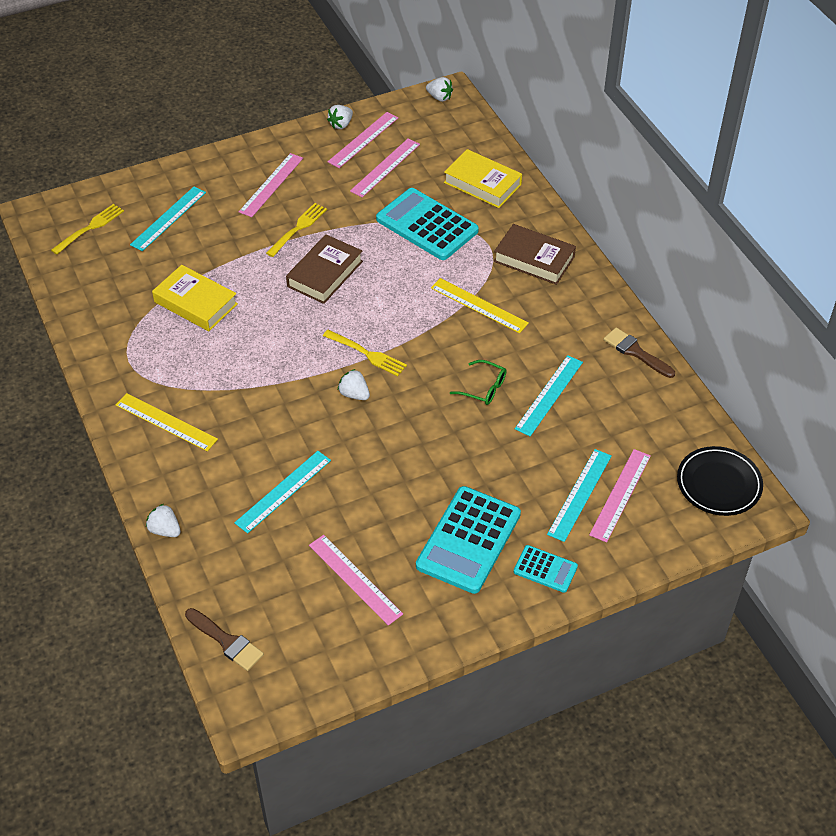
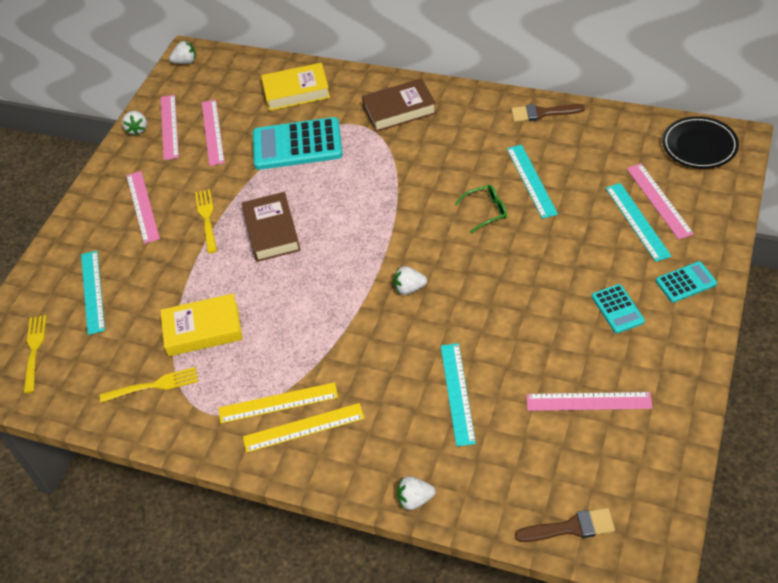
camera: 40 degrees left, 0 degrees up
yellow fork [323,330,407,376] -> yellow fork moved to [100,367,198,403]
turquoise calculator [416,486,521,594] -> turquoise calculator [592,284,645,333], size x0.51
yellow ruler [431,278,529,333] -> yellow ruler moved to [219,382,338,423]

